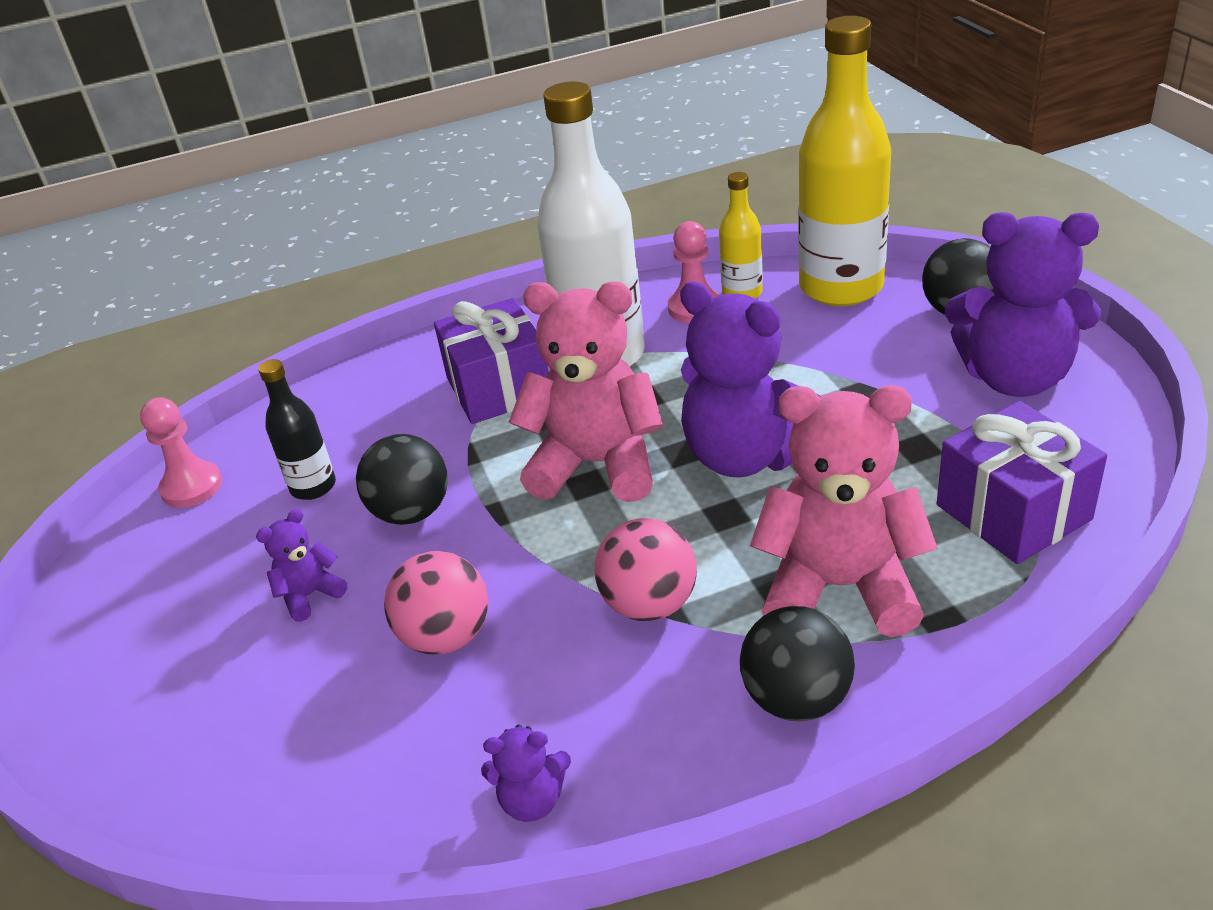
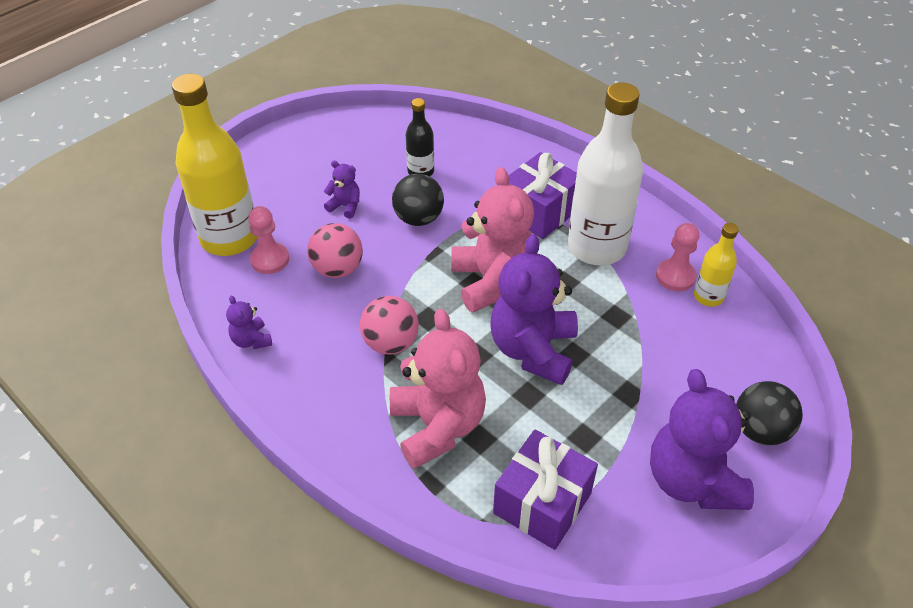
camera: 60 degrees right, 10 degrees up
pink pawn [140,397,222,508] -> pink pawn moved to [248,206,289,274]
black ball [740,606,855,721] -> none
yellow bottle [798,16,891,306] -> yellow bottle moved to [172,74,257,256]

